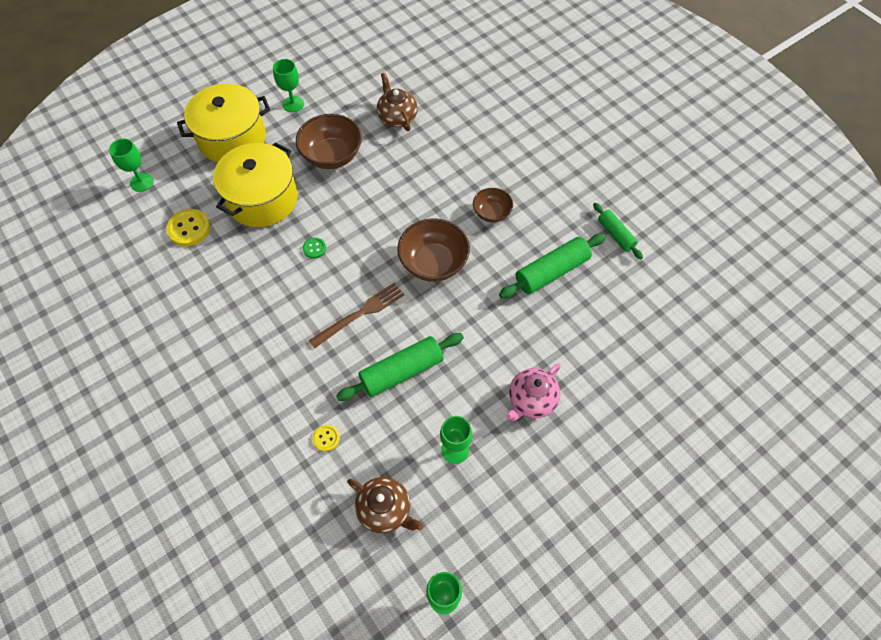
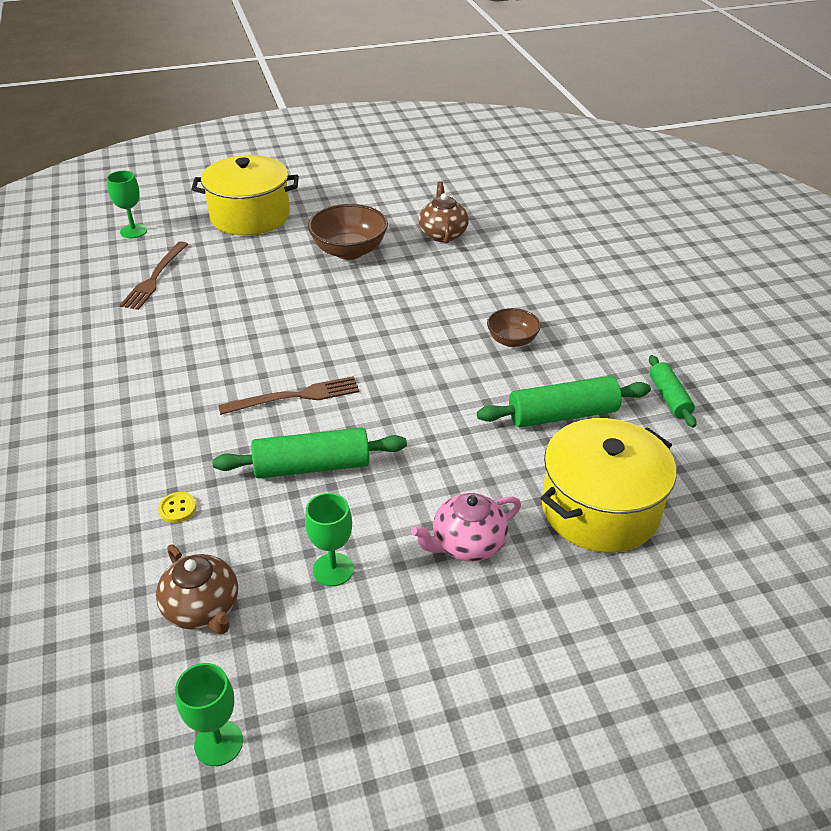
camera: 20 degrees right, 20 degrees down
yellow button [166,209,210,246] -> brown fork [120,241,188,310]
yellow pot [213,142,298,227] -> yellow pot moved to [541,418,677,553]
green goblet [273,59,304,112] -> none
green button [303,237,326,259] -> none
brown bowl [397,218,470,282] -> none

